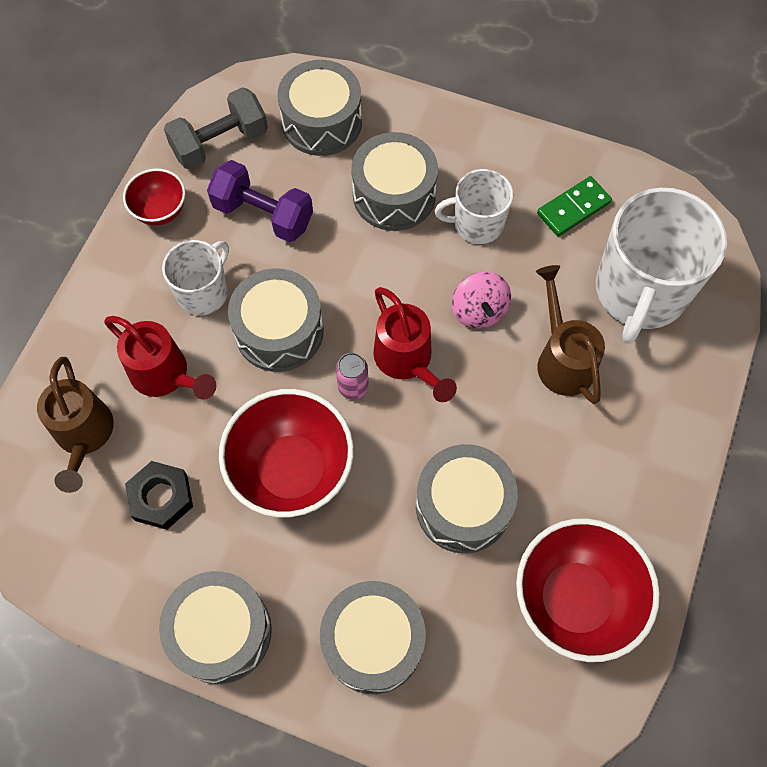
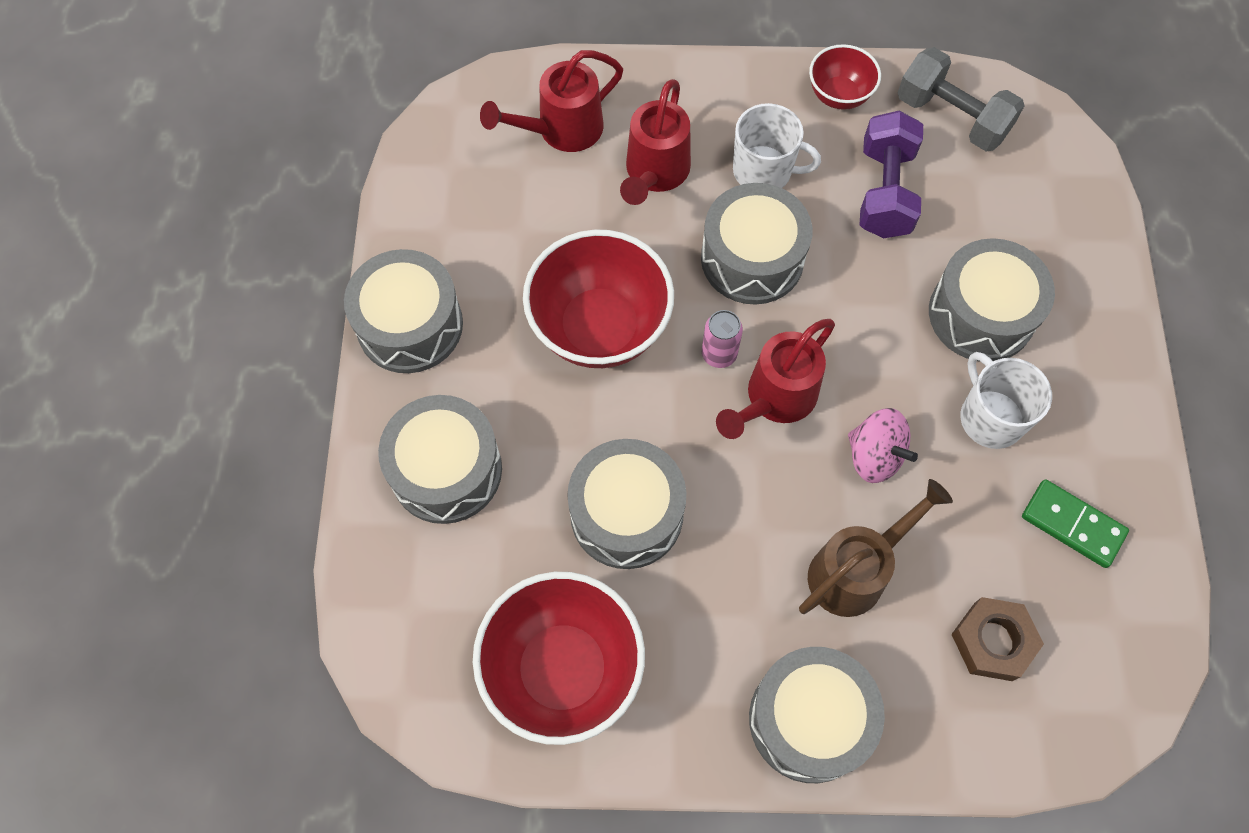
camera: 70 degrees right, 0 degrees up
brown watering can [37,357,114,493] -> red watering can [480,50,623,152]
black nut [125,461,193,530] -> none
grey drum [278,60,362,156] -> grey drum moved to [749,647,885,783]
pink spinning top [452,272,511,329] -> pink spinning top turned 105 degrees counterclockwise [848,408,918,483]
white mug [596,188,727,344] -> brown nut [951,597,1044,681]

